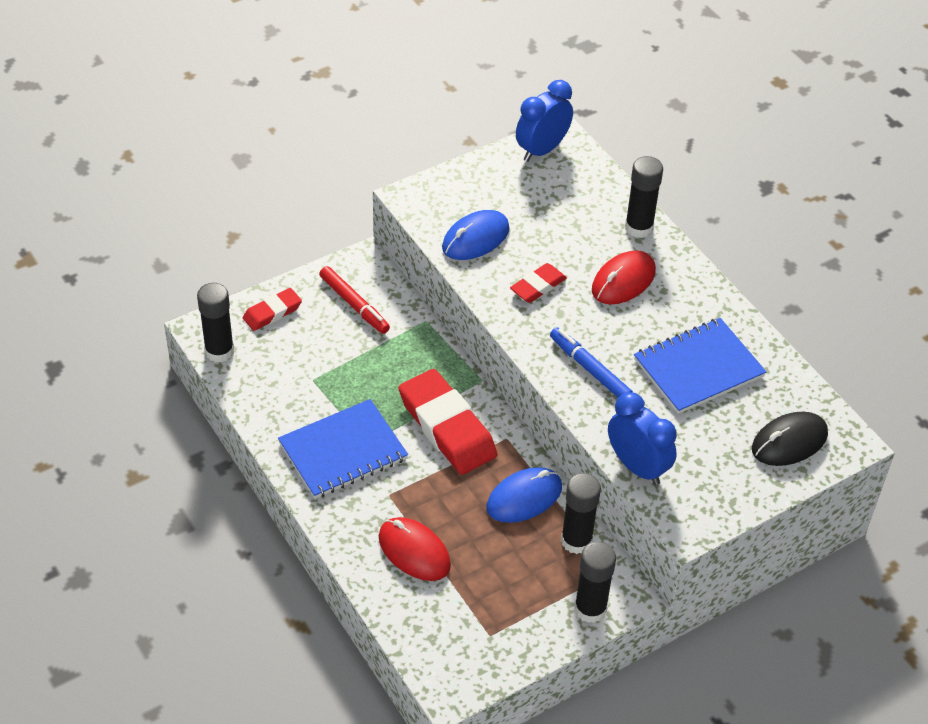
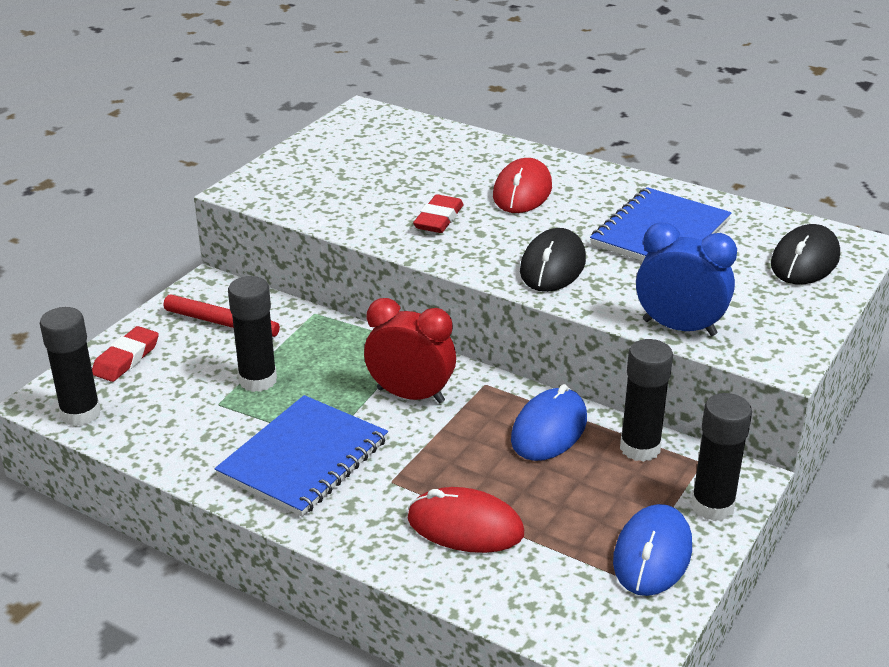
camera: 25 degrees left, 15 degrees down
red eraser [399,369,498,475] -> red clock [364,298,456,403]
blue mouse [442,210,509,260] -> blue mouse moved to [613,504,692,596]
blue clock [516,80,573,162] -> none
blue marker [550,327,633,398] -> black mouse [520,228,586,292]
black glue stick [625,156,663,238] -> black glue stick moved to [228,276,277,392]

